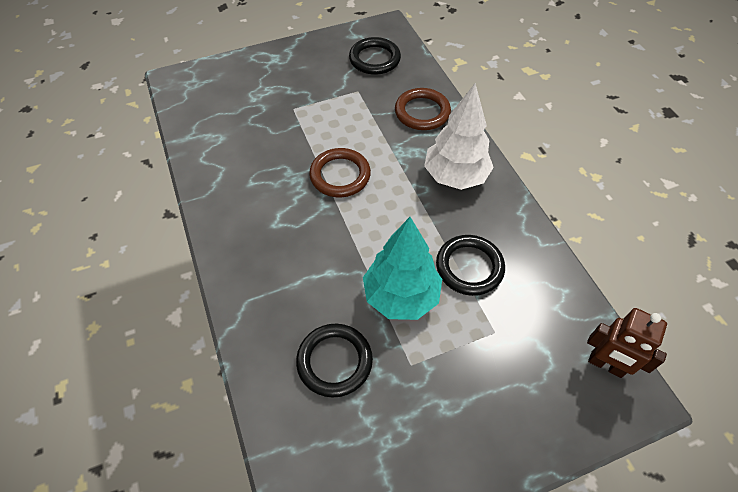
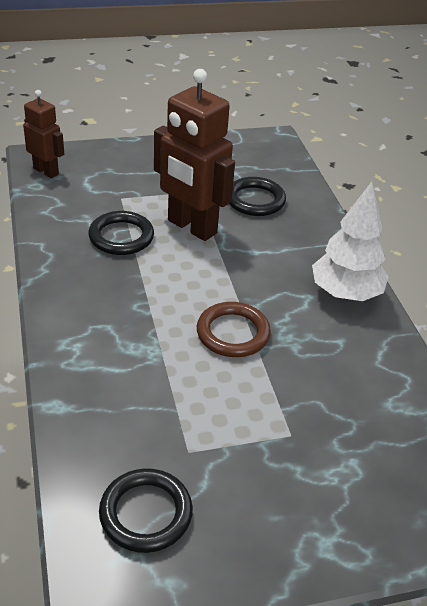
camera: 175 degrees left, 15 degrees down
turquoise tree [363,217,442,320] -> brown robot [154,69,235,241]
brown ring [395,88,451,130] -> none
white tree [424,83,494,190] -> white tree moved to [312,182,388,301]

